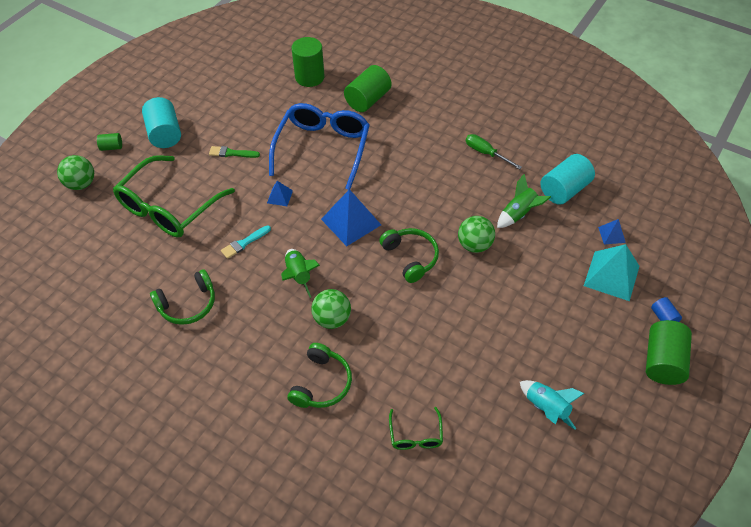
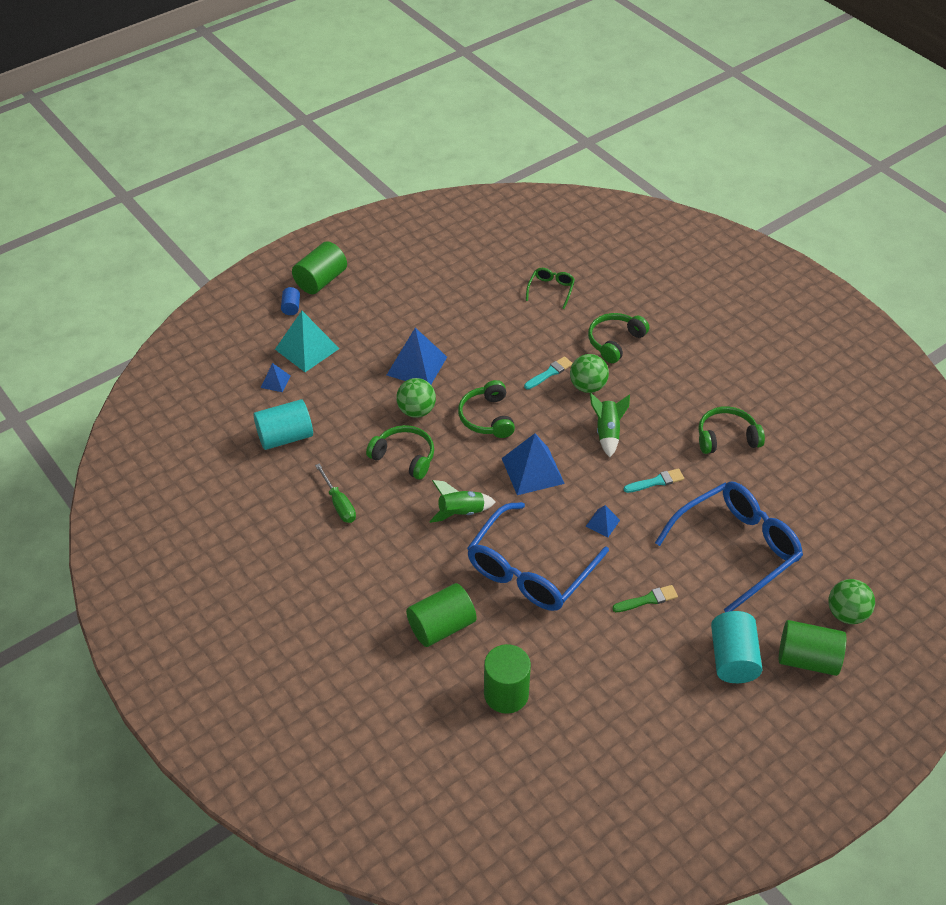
camera: 160 degrees left, 5 degrees down
green cylinder [97,133,122,151] -> green cylinder [779,620,846,676], size x2.00
green glasses [113,155,235,237] -> blue glasses [655,482,803,612]
green brush [209,146,260,158] -> green brush turned 45 degrees counterclockwise [612,585,678,612]
green rocket [497,174,551,228] -> green rocket moved to [429,480,496,523]
turquoise rocket [520,380,585,430] -> none
none -> green headphones [366,425,434,480]
none -> blue pyramid [387,328,447,384]
none -> turquoise brush [524,356,573,389]

